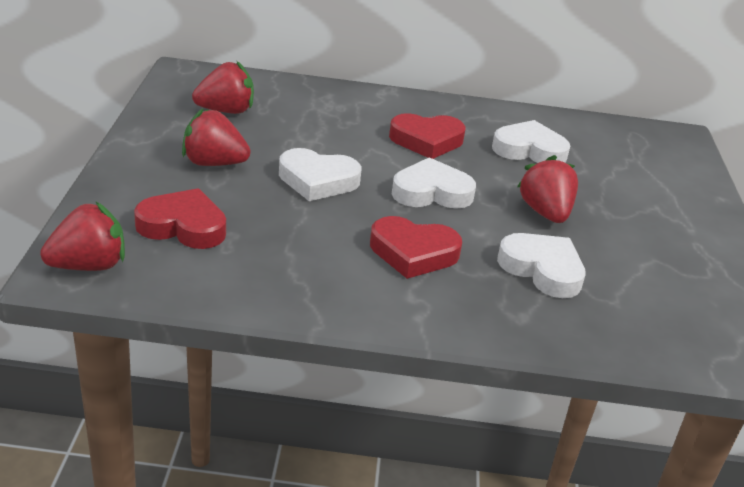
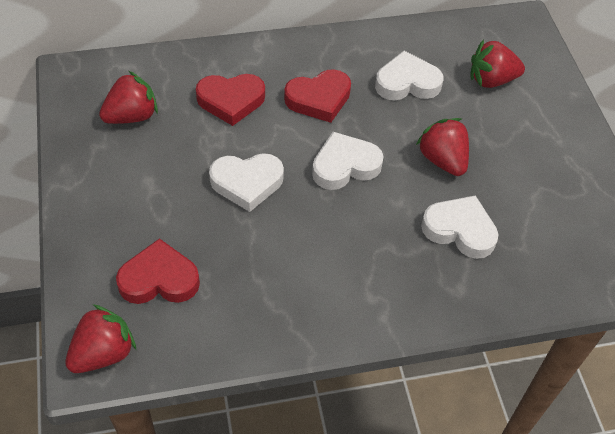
camera: 15 degrees left, 20 degrees up
red strawberry [182,108,251,166] -> red strawberry moved to [470,39,525,88]
red heart [370,216,462,279] -> red heart moved to [196,74,265,126]

